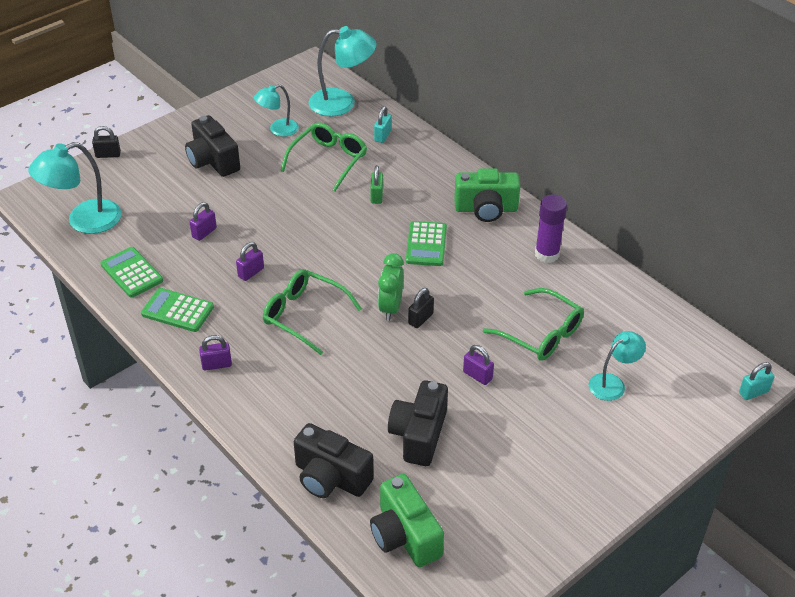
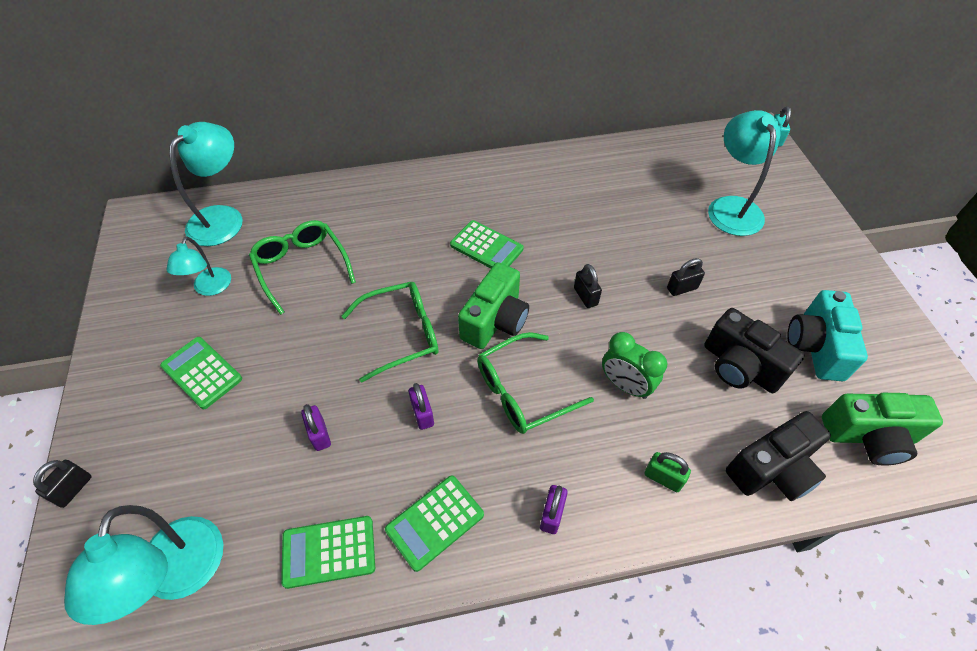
camera: 60 degrees left, 10 degrees up
black camera [185,115,240,177] -> green calculator [160,337,242,409]
green padlock [370,165,383,204] -> green padlock moved to [644,452,691,492]
turquoise padlock [374,106,392,143] -> none
green clock [378,253,404,321] -> green clock moved to [602,332,667,399]
green camera [454,168,520,222] -> green camera moved to [458,262,529,349]
purple padlock [463,345,494,385] -> black padlock [667,258,705,296]
green glasses [483,288,584,361] -> green glasses moved to [342,282,438,383]
purple glue stick [535,194,567,263] -> none
turquoise lamp [589,331,646,401] -> turquoise lamp [708,110,781,236], size x1.65
none -> turquoise camera [787,290,868,381]

